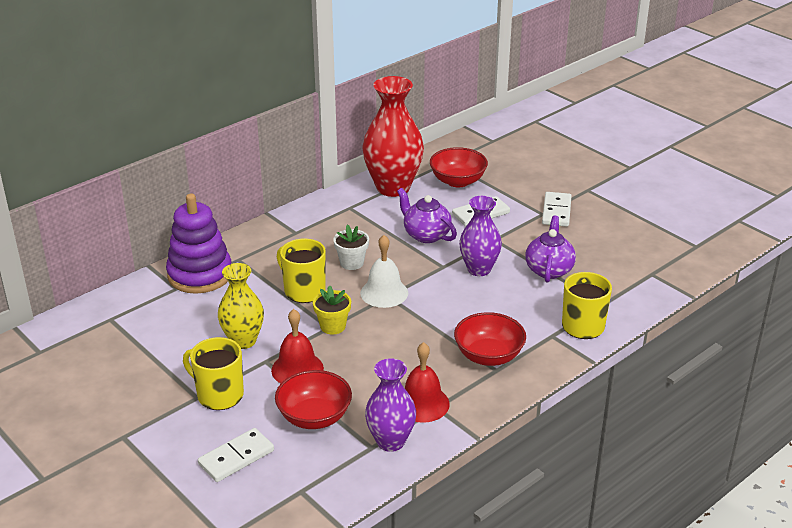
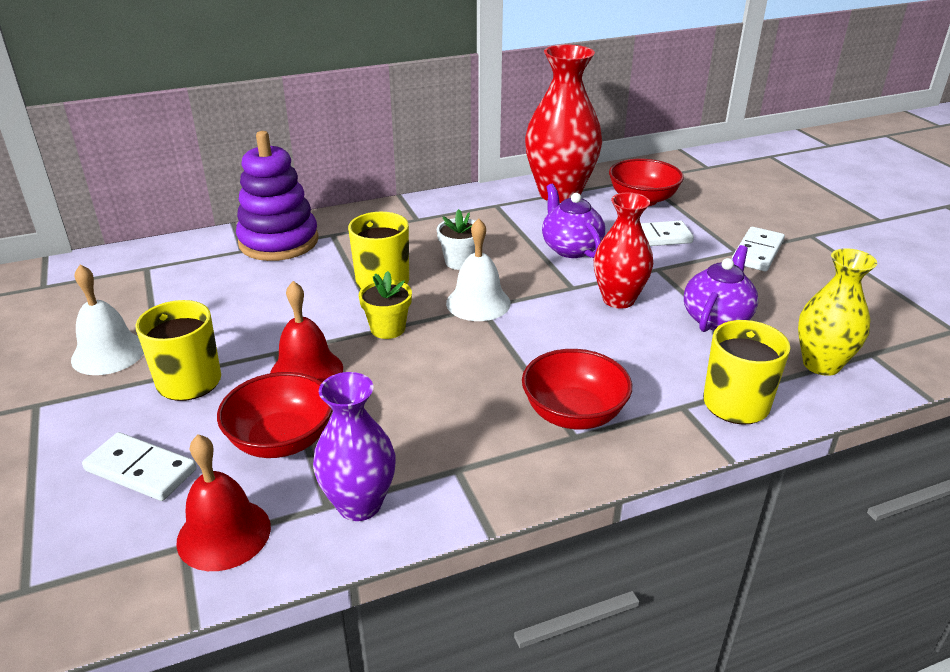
camera: 20 degrees right, 0 degrees up
white domino [198,428,274,482] -> white domino turned 45 degrees clockwise [82,432,197,501]
yellow vase [218,263,264,349] -> yellow vase moved to [798,248,877,376]
red bell [405,342,450,423] -> red bell moved to [176,434,271,571]
purple vase [459,196,502,276] -> red vase [594,193,653,308]
none -> white bell [71,264,144,375]

